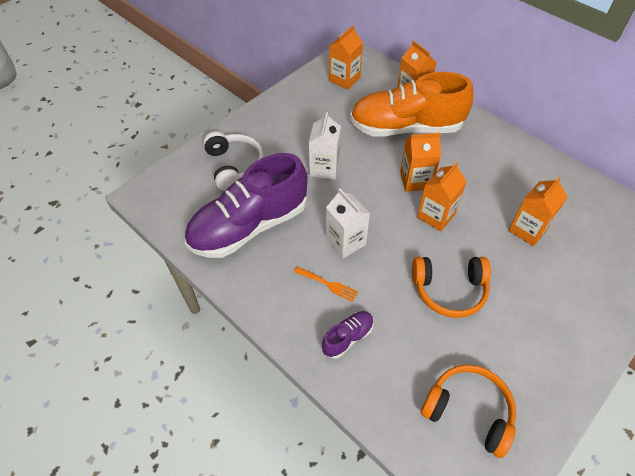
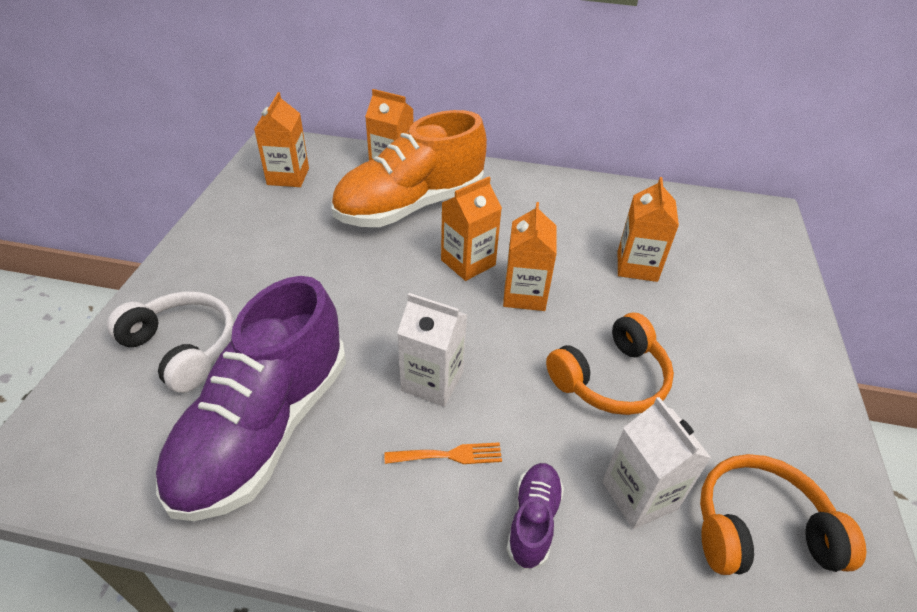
camera: 35 degrees left, 10 degrees down
white carton [309,112,341,179] -> white carton moved to [602,397,711,529]

